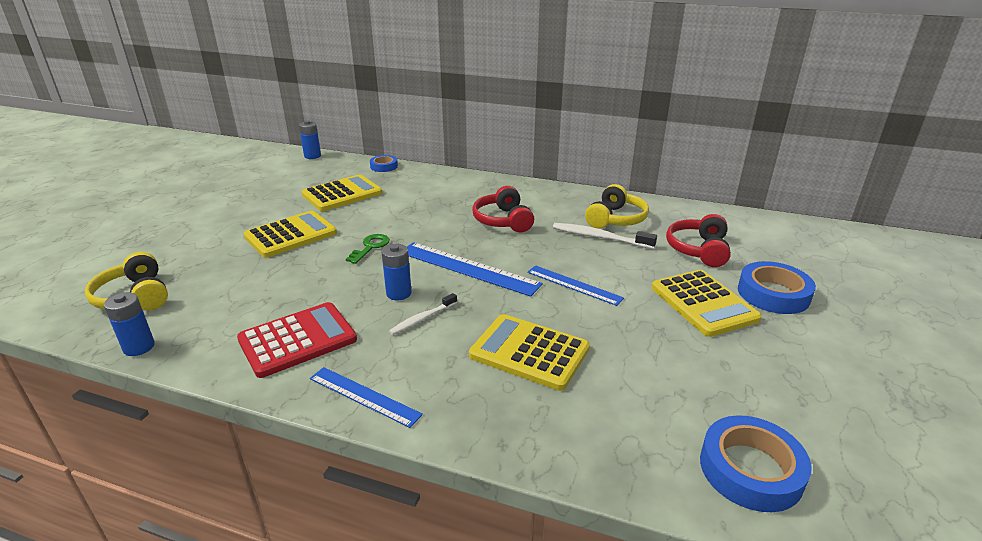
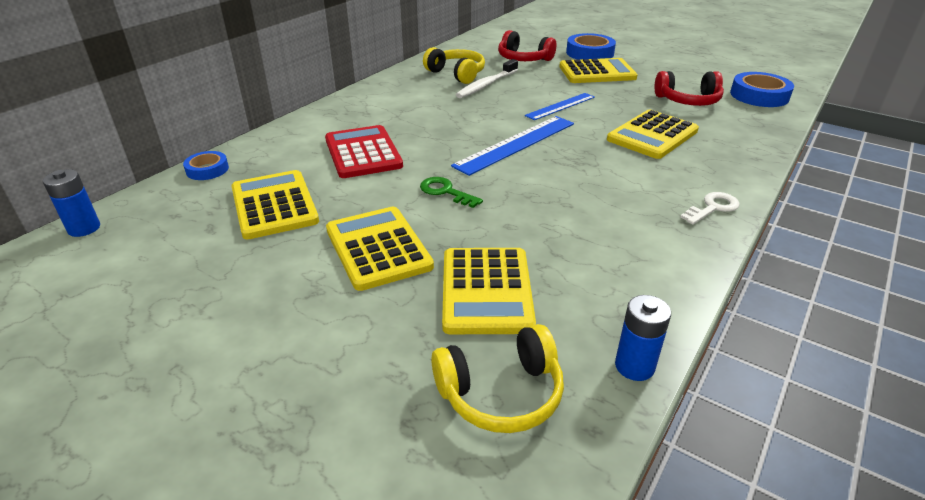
camera: 75 degrees left, 5 degrees up
red calculator [237,302,357,378] -> red calculator moved to [325,125,403,178]
blue ruler [310,367,423,428] -> white key [680,192,740,225]
blue battery [381,244,412,300] -> none
white toothbrush [389,293,457,335] -> none
red headphones [472,186,534,232] -> red headphones moved to [655,71,724,106]
none -> yellow calculator [442,248,536,334]

